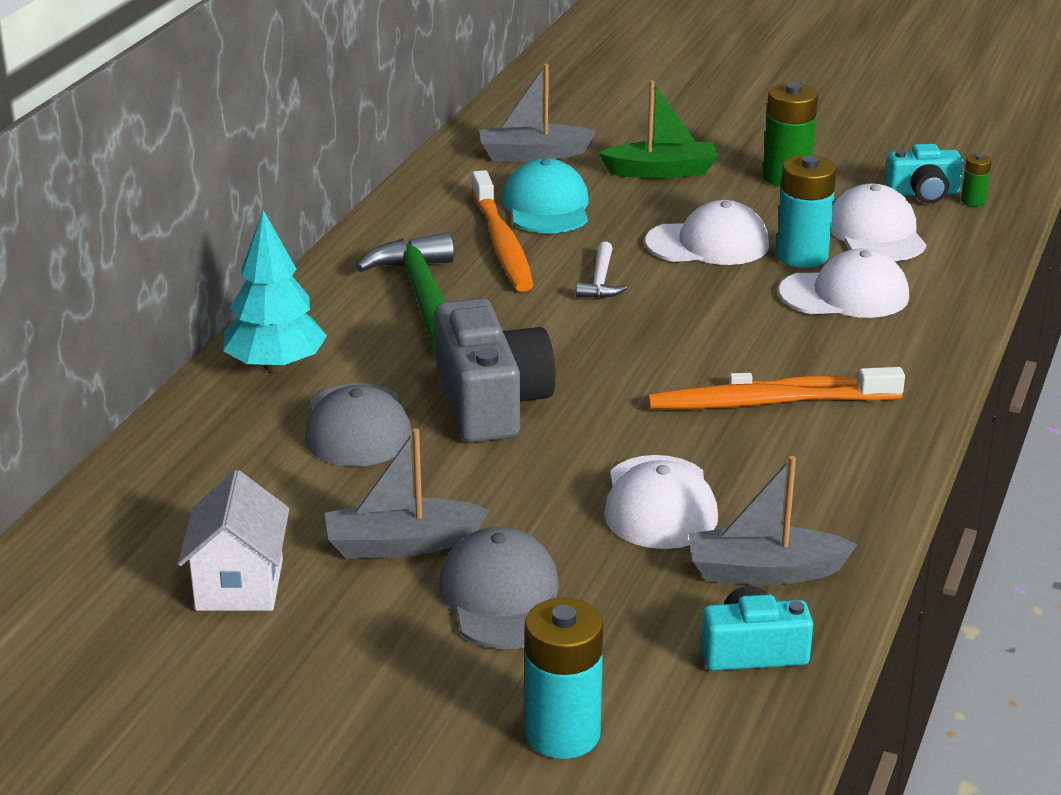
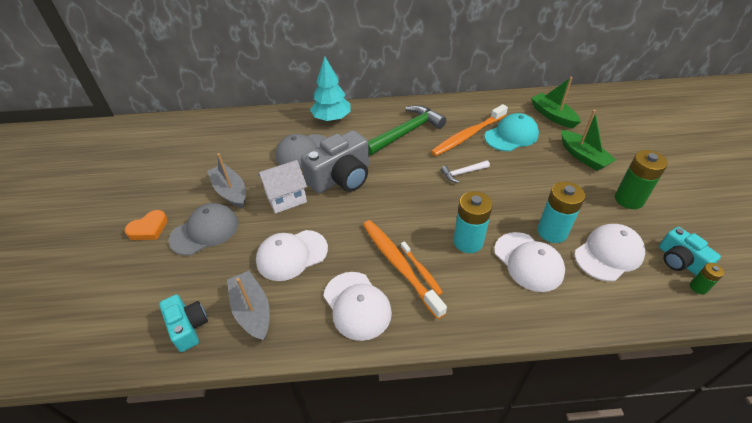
camera: 65 degrees right, 15 degrees up
white house [178,470,289,611] -> white house moved to [258,160,307,214]
grey boat [479,64,596,161] -> green boat [531,77,581,128]
turquoise battery [525,598,603,759] -> turquoise battery moved to [453,191,493,253]
white cap [645,200,769,265] -> white cap moved to [323,272,392,341]
none -> orange heart [124,210,168,240]

